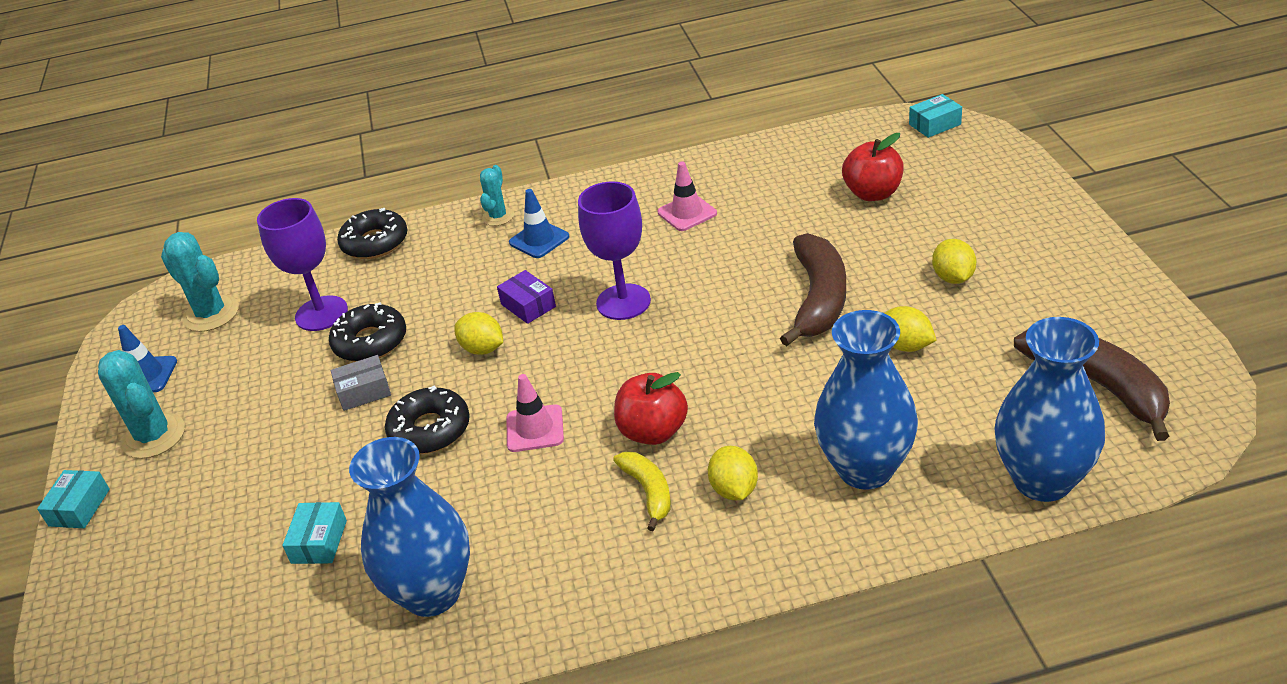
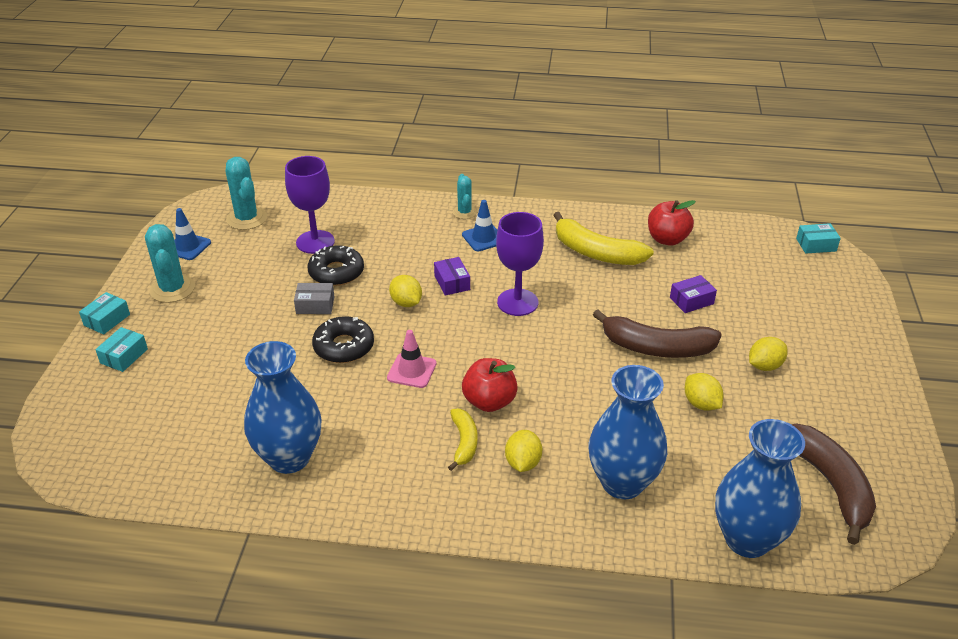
camera: 15 degrees right, 0 degrees up
turquoise box [282,502,347,564] -> turquoise box moved to [95,327,148,372]
black donut [337,208,408,259] -> none
turquoise cactus [480,165,514,226] -> turquoise cactus turned 45 degrees counterclockwise [453,174,477,219]
pink traffic cone [657,161,717,231] -> yellow banana [553,212,654,265]
brown banana [780,233,846,346] -> brown banana turned 75 degrees clockwise [593,309,722,358]
red apple [842,133,904,201] -> red apple moved to [648,200,696,246]
yellow lemon [932,239,976,284] -> yellow lemon turned 45 degrees clockwise [749,337,788,371]
none -> purple box [670,275,717,313]

